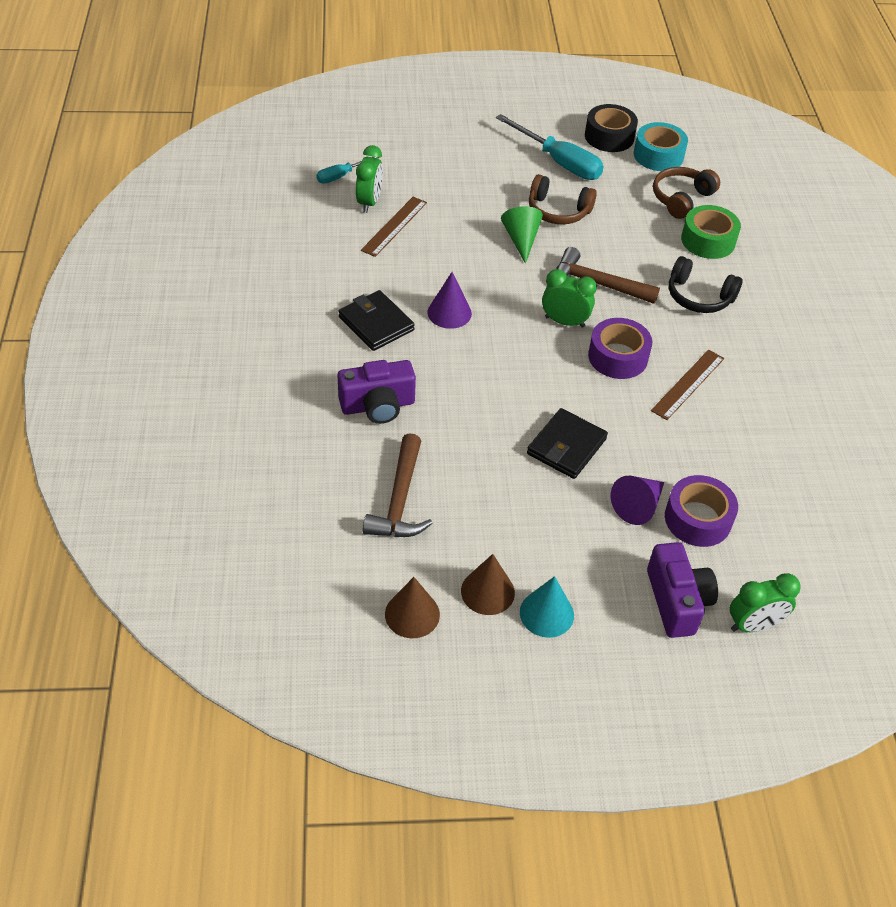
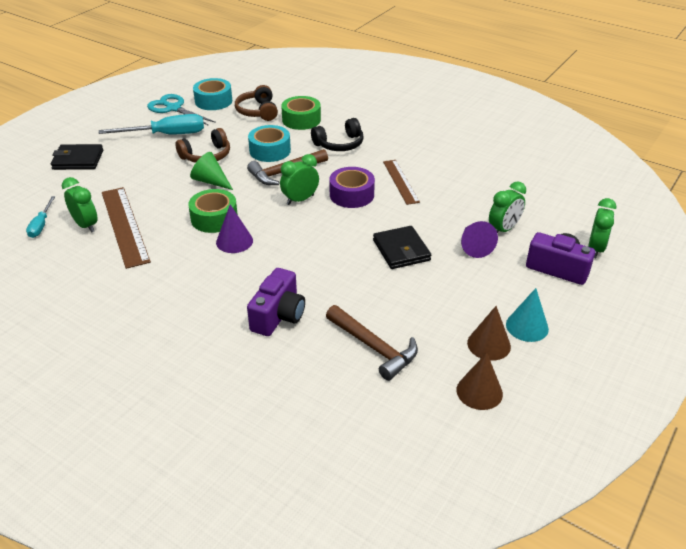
camera: 50 degrees left, 10 degrees down
black wallet [338,290,415,351] -> black wallet moved to [51,144,103,170]
brown ruler [361,197,427,257] -> brown ruler [102,187,151,269], size x1.58
black tape [585,104,638,152] -> turquoise scissors [147,94,216,126]
purple tape [665,475,738,547] -> green clock [489,182,526,233]
none -> green tape [188,189,238,233]
none -> turquoise tape [248,125,291,162]

